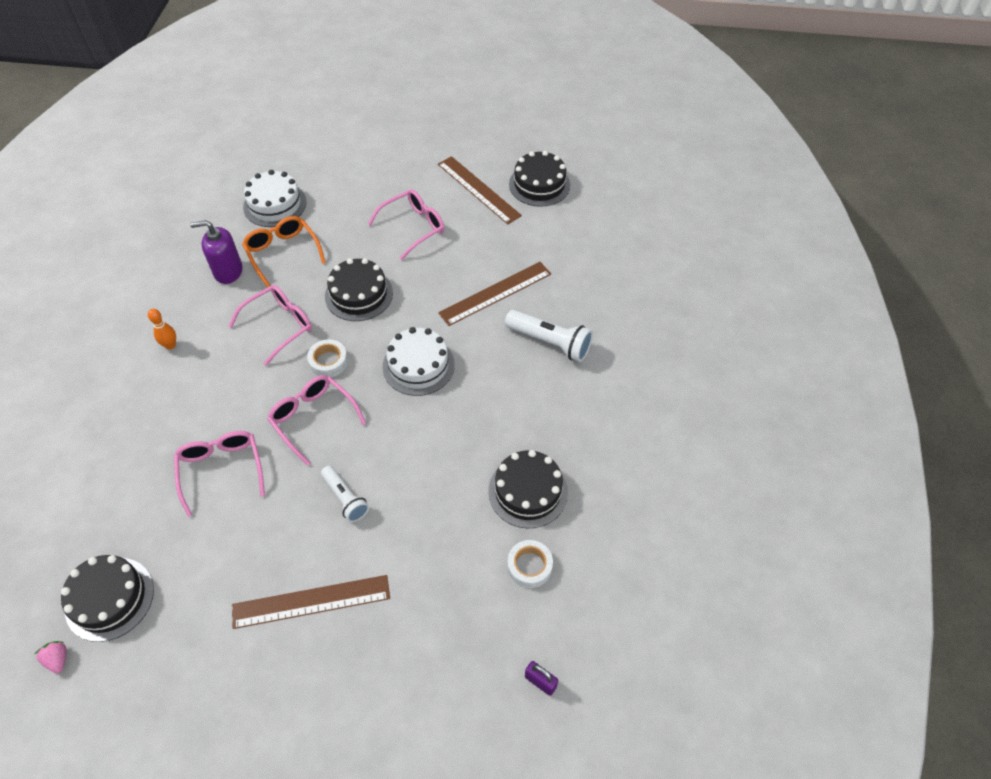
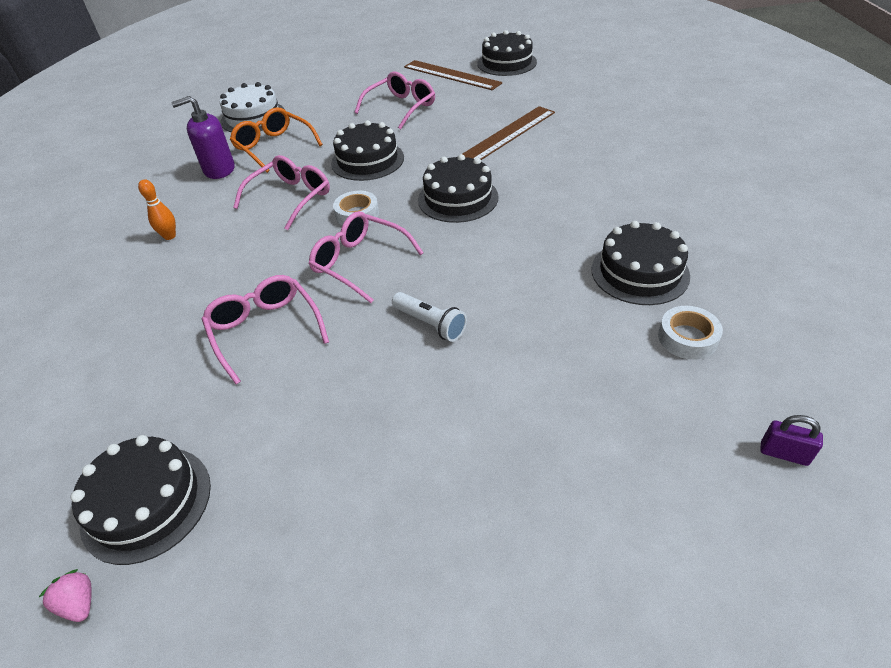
camera: 10 degrees left, 10 degrees down
brown ruler [232,575,390,629] -> none
white cake [383,327,455,396] -> black cake [418,154,499,223]
white flashlight [505,310,593,362] -> none

